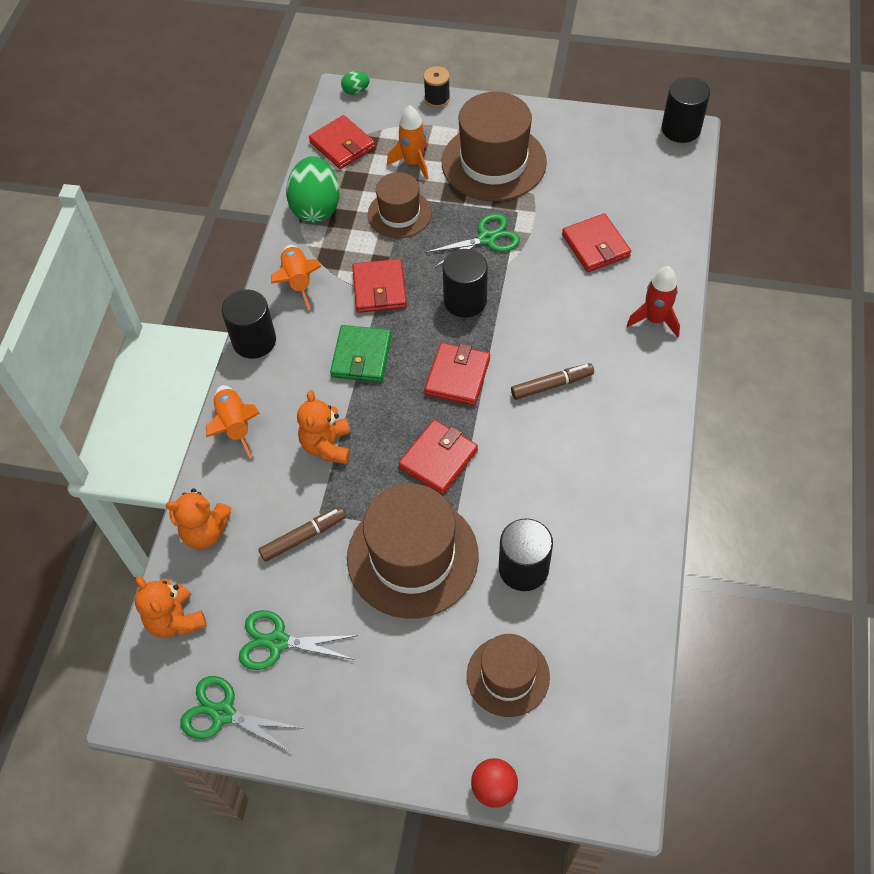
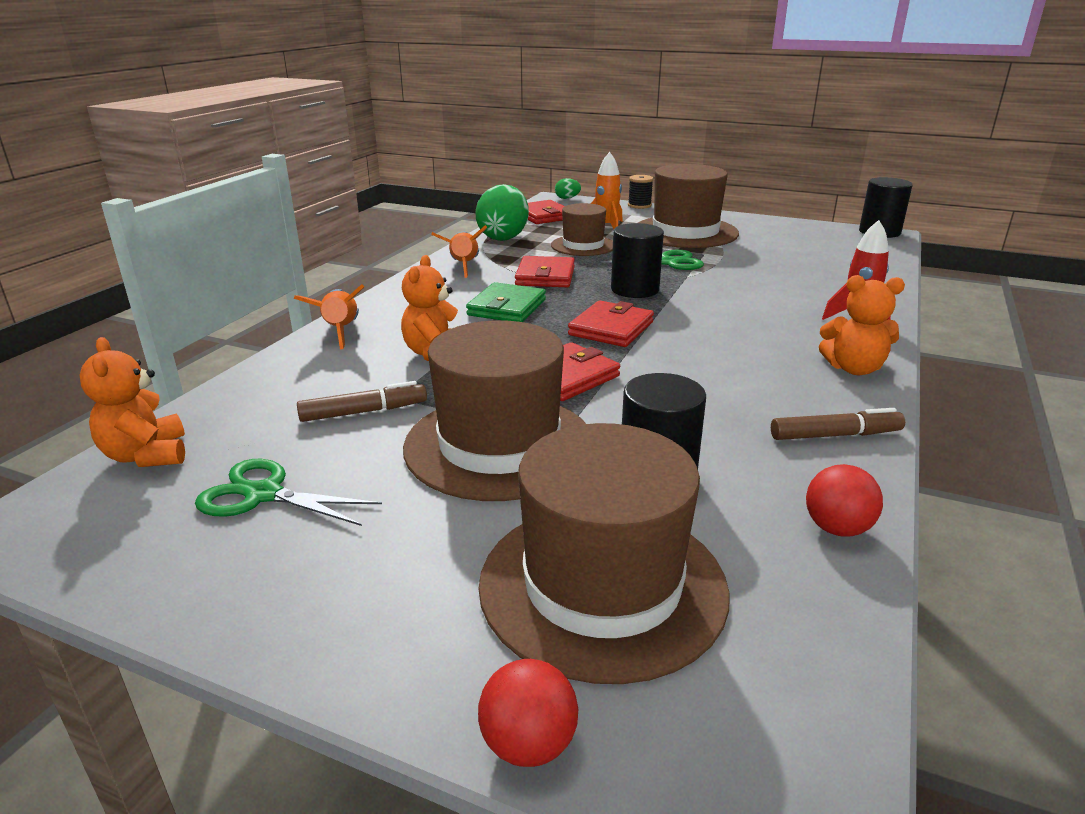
camera: 10 degrees right, 30 degrees down
orange teddy bear [166,489,231,549] -> orange teddy bear moved to [819,275,905,375]
green scissors [180,676,301,753] -> none
black cylinder [222,290,276,359] -> none
brown hat [467,634,550,717] -> brown hat [478,423,730,684], size x1.69
brown marker [511,363,594,400] -> brown marker moved to [771,408,905,440]
red wallet [562,213,631,272] -> none
none -> red ball [806,464,883,537]

